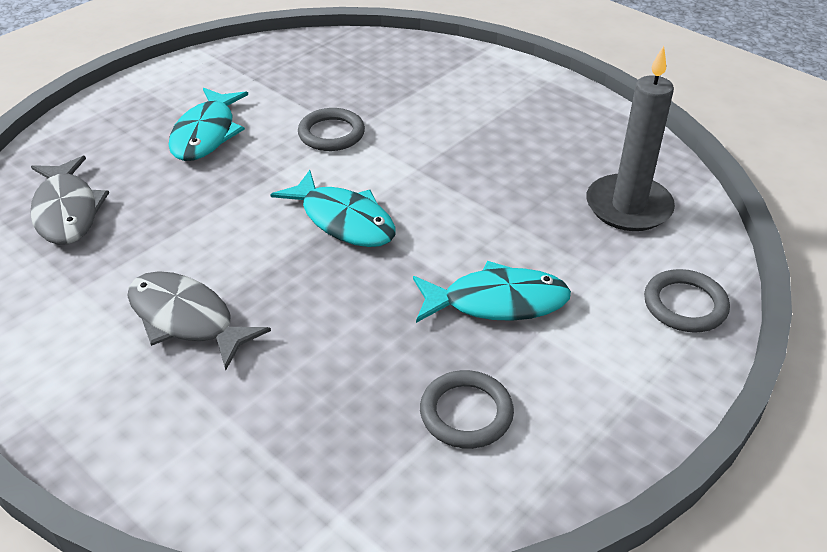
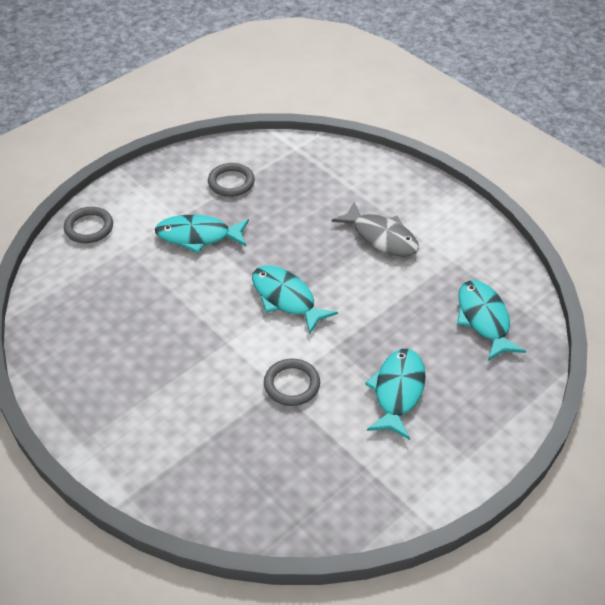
camera: 175 degrees left, 5 degrees up
grey fish [30,156,109,245] -> turquoise fish [457,280,526,361]
grey candle [586,46,675,231] -> none

